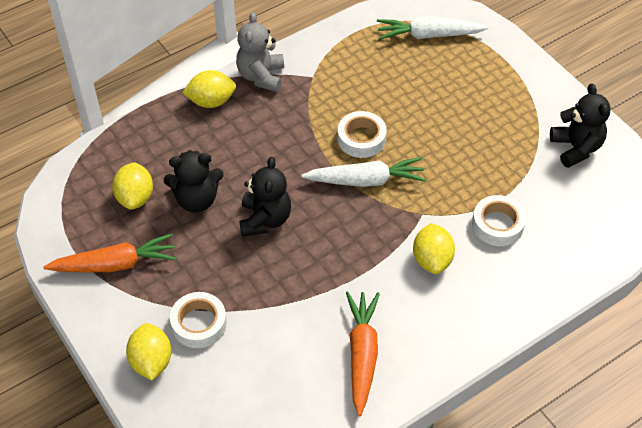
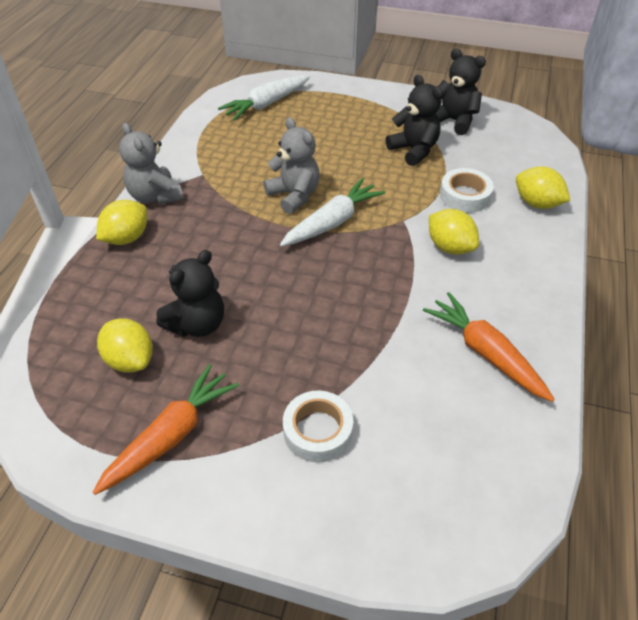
camera: 40 degrees left, 5 degrees down
yellow lemon [126,323,171,380] -> yellow lemon moved to [516,166,570,209]
black teddy bear [239,157,291,237] -> black teddy bear moved to [386,75,443,166]
white tape [337,111,387,158] -> grey teddy bear [263,117,320,214]

